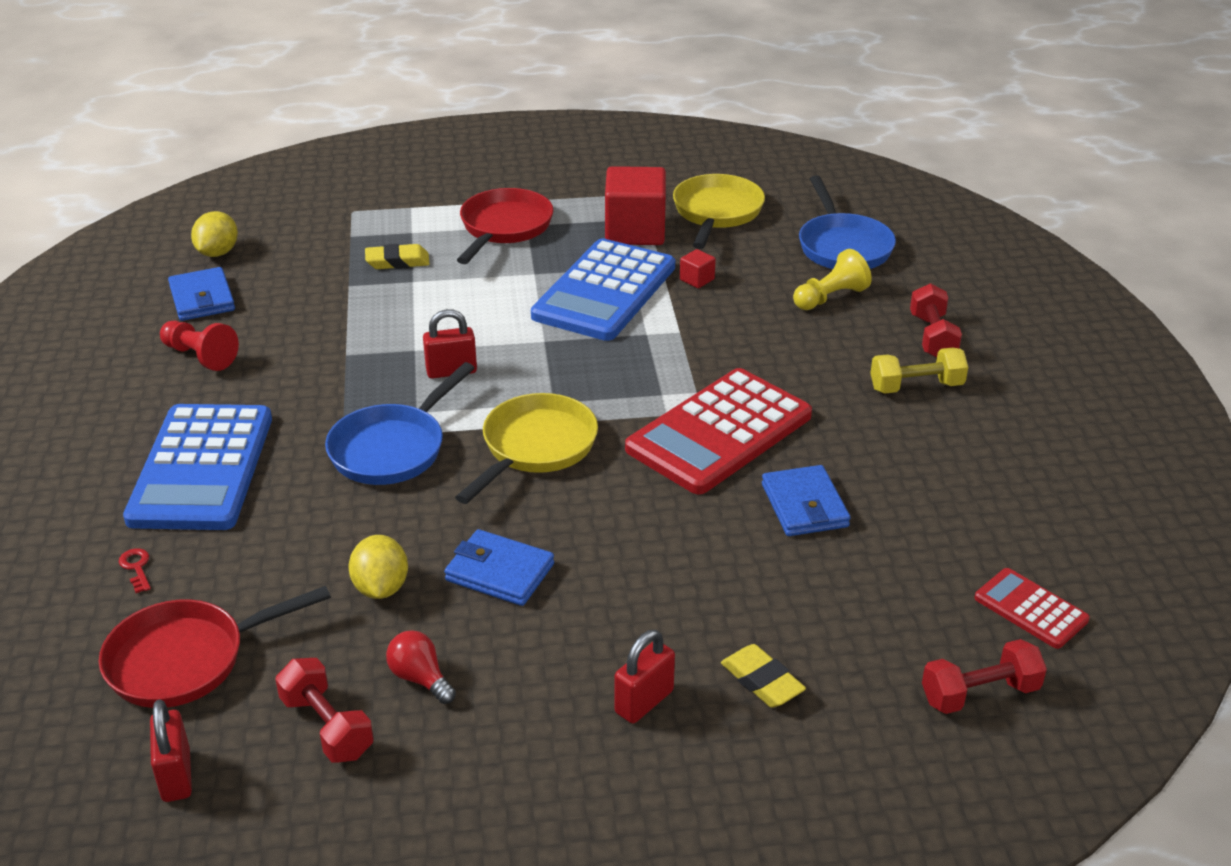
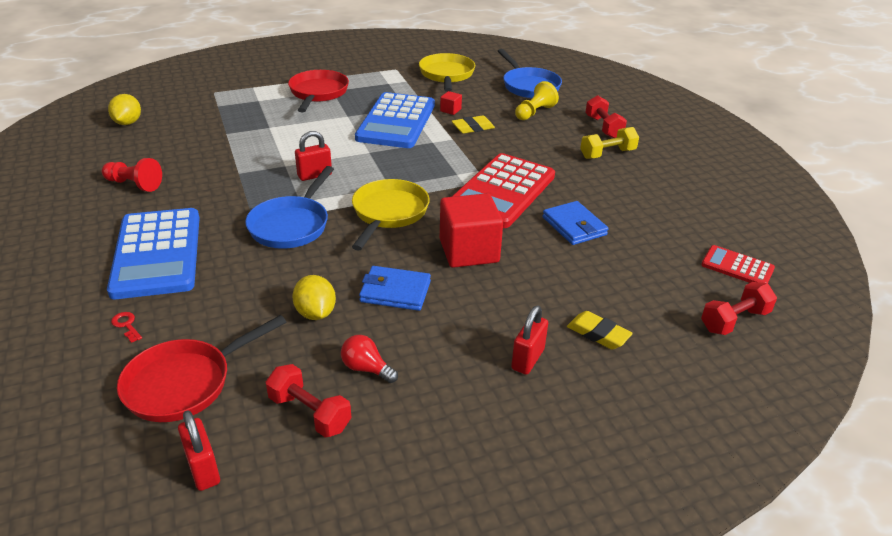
camera: 15 degrees left, 0 degrees up
blue wallet [168,267,235,321] -> none
yellow eraser [365,244,429,269] -> yellow eraser moved to [452,115,495,134]
red cube [605,166,666,245] -> red cube moved to [440,193,503,268]

